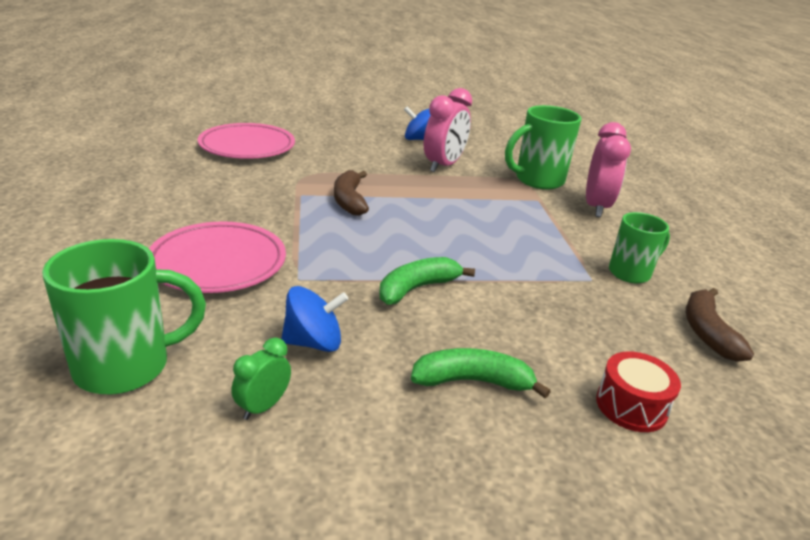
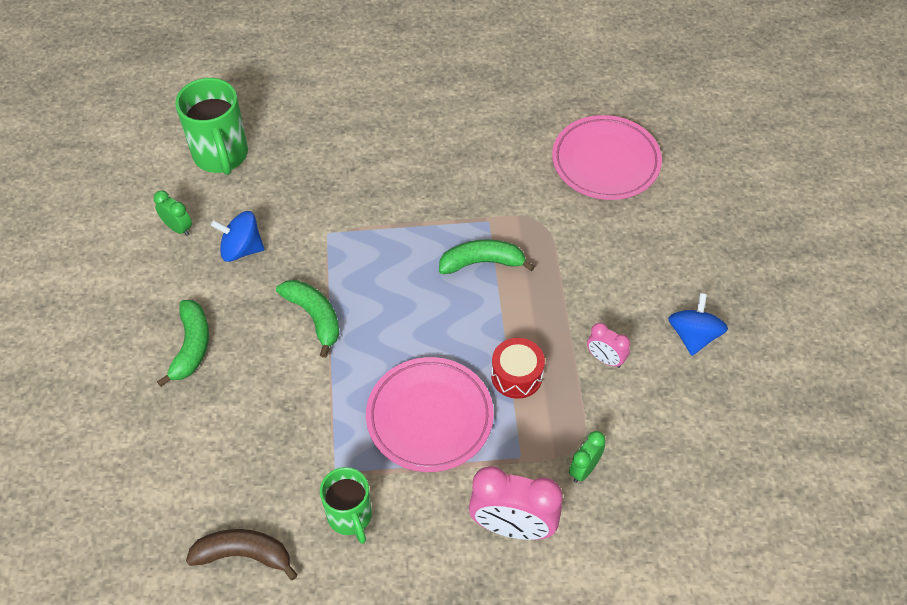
camera: 95 degrees right, 25 degrees up
pink plate [149,221,286,293] -> pink plate moved to [366,357,494,472]
blue spinning top [281,286,348,352] -> blue spinning top turned 105 degrees clockwise [211,211,264,262]
brown banana [334,170,369,216] -> green banana [439,239,535,274]
pink clock [424,88,472,172] -> pink clock [587,323,630,368], size x0.52
green mug [505,105,582,189] -> green clock [569,431,606,483]
red drum [596,351,681,432] -> red drum moved to [491,338,545,399]

